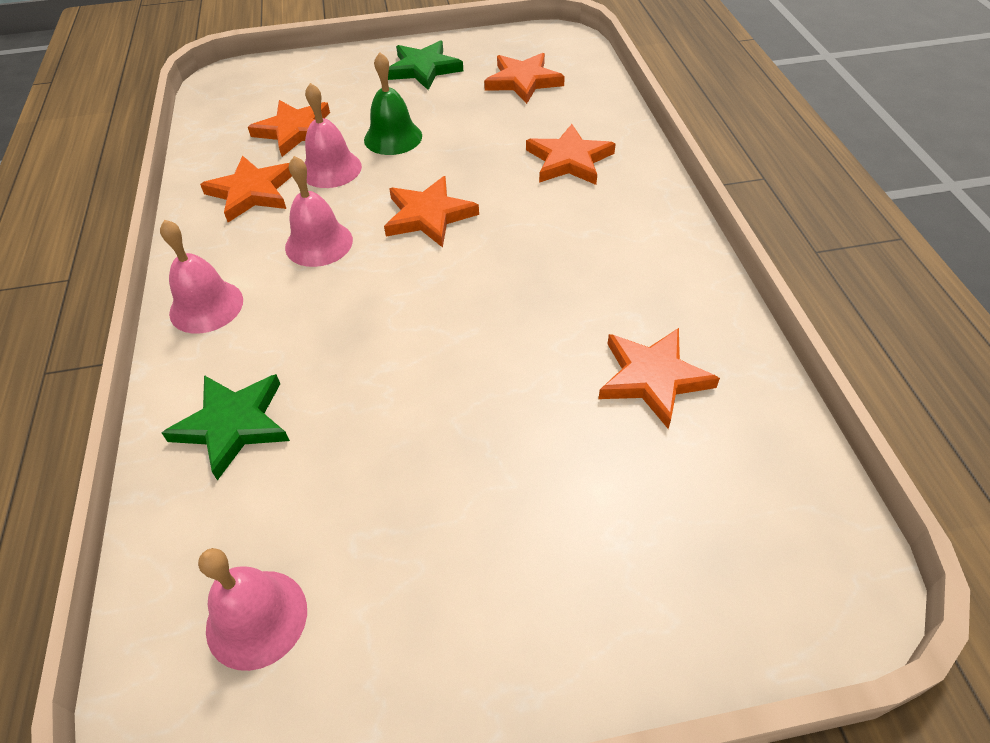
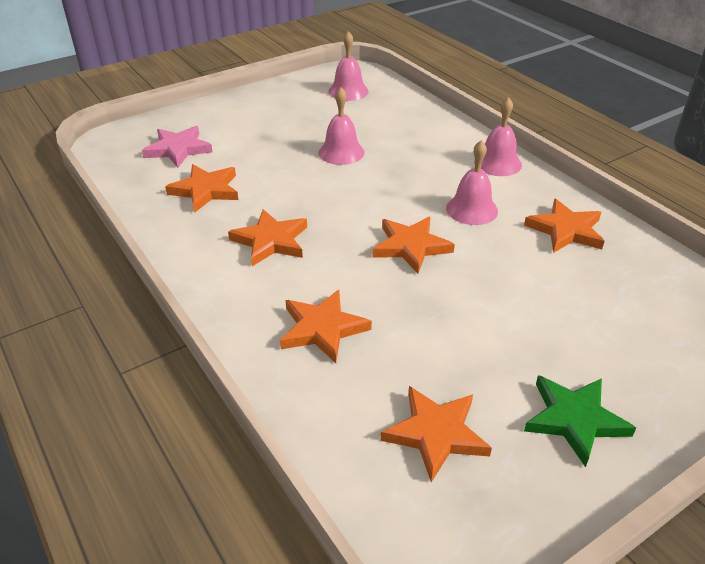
camera: 155 degrees right, 10 degrees down
green star [162,374,290,481] -> none
orange star [248,100,330,157] -> orange star moved to [228,209,307,266]
pink bell [305,83,362,188] -> pink bell moved to [318,87,365,165]
green bell [364,52,422,155] -> none
none -> pink star [142,126,213,168]

